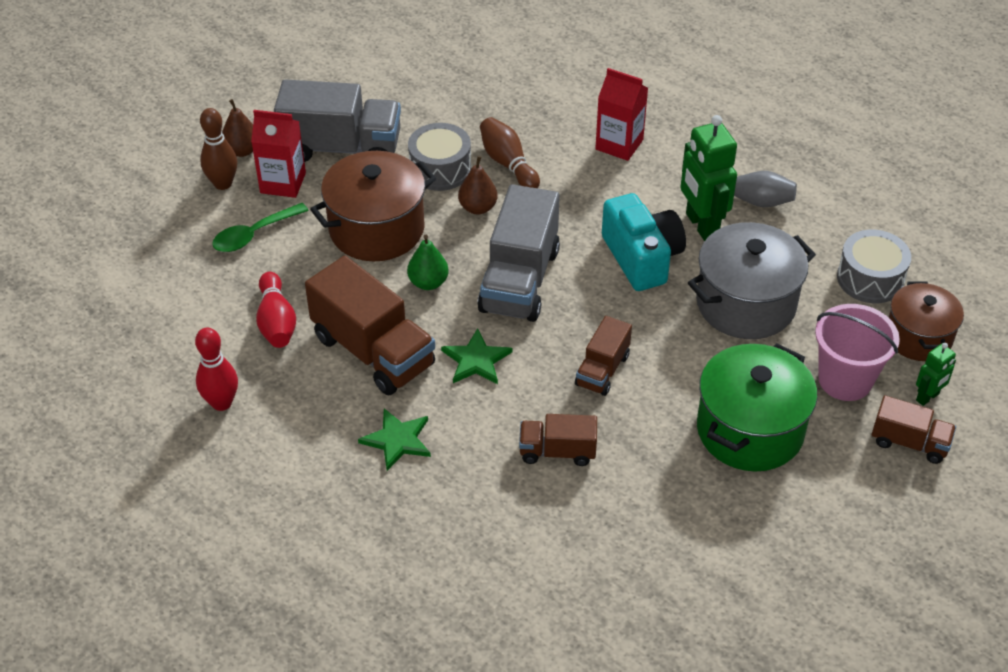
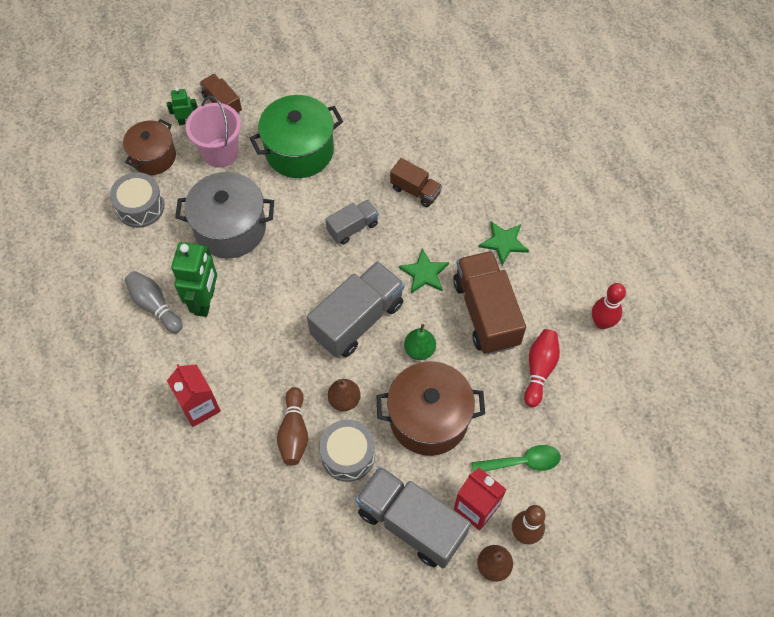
camera: 150 degrees left, 15 degrees up
brown truck [575,316,632,396] -> grey truck [325,200,379,245]
turquoise camera [602,193,686,291] -> none

